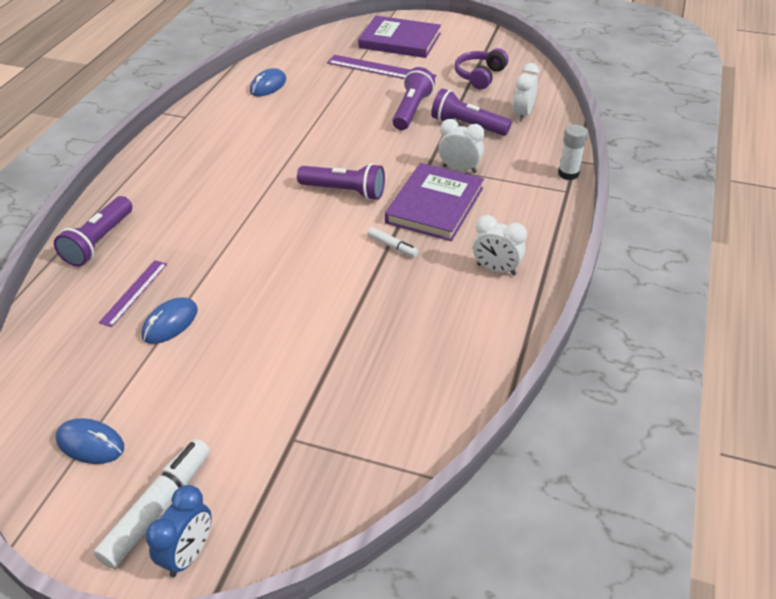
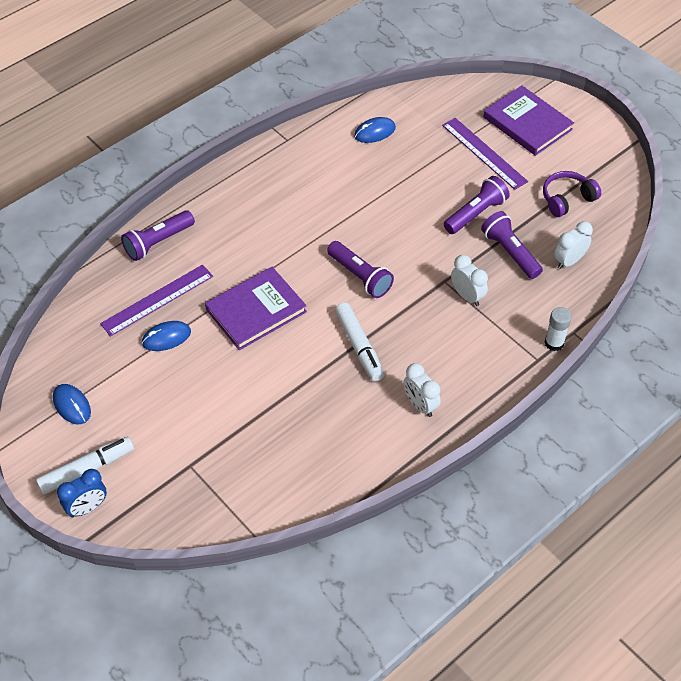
camera: 30 degrees right, 10 degrees up
purple ruler [99,260,167,327] -> purple ruler [100,265,213,336], size x1.61
white marker [367,227,419,257] -> white marker [335,303,384,381], size x1.89
purple book [385,163,484,241] -> purple book moved to [205,267,307,350]

